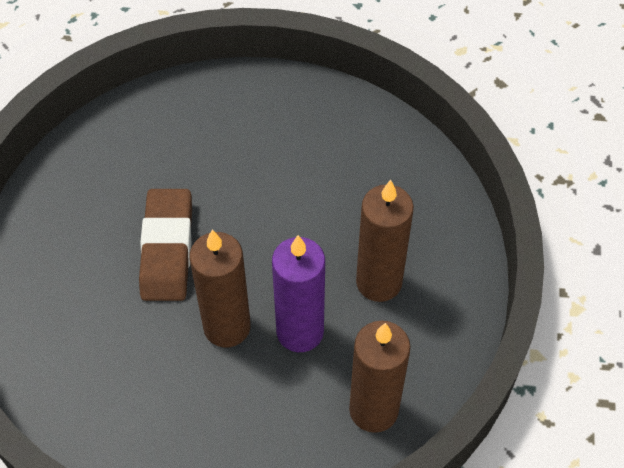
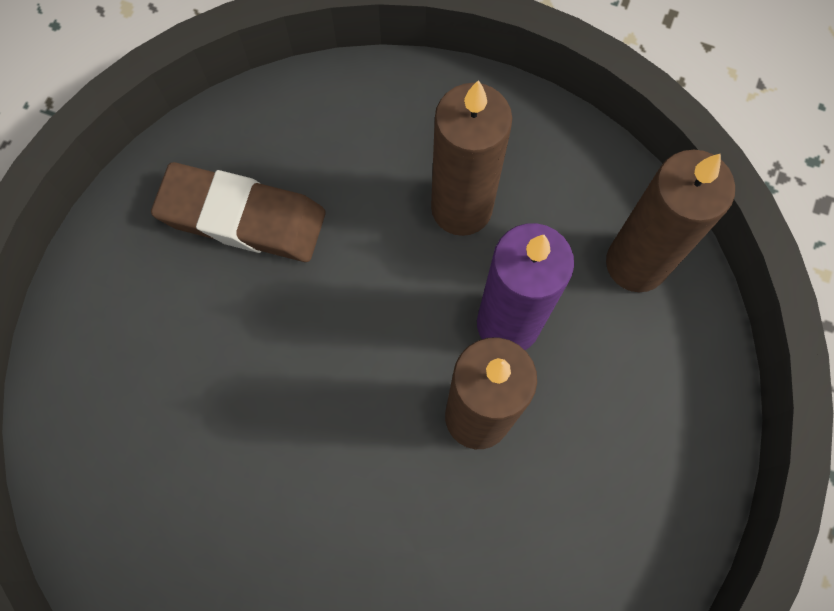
camera: 75 degrees left, 15 degrees up
brown eraser [139,189,192,301] -> brown eraser moved to [151,162,325,262]

